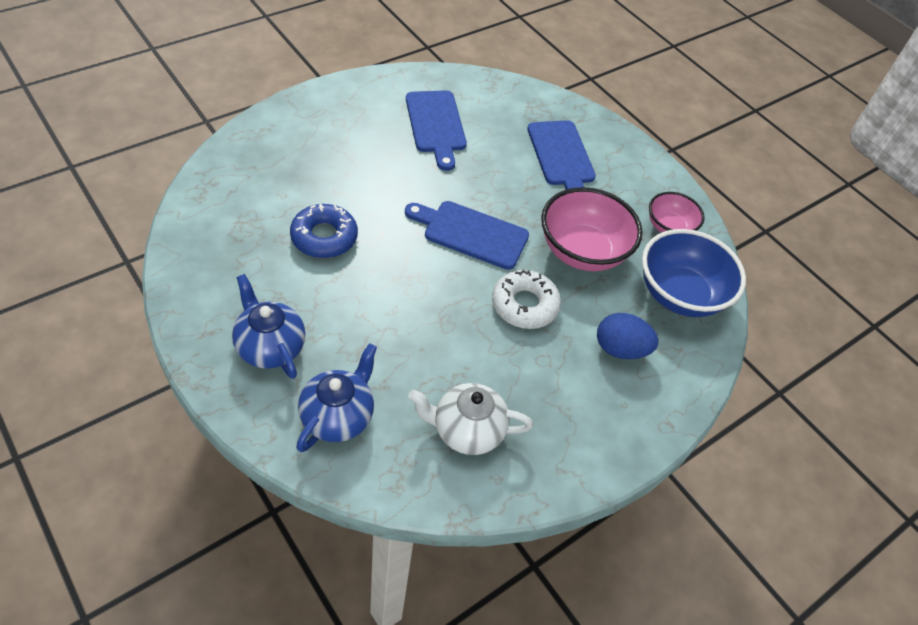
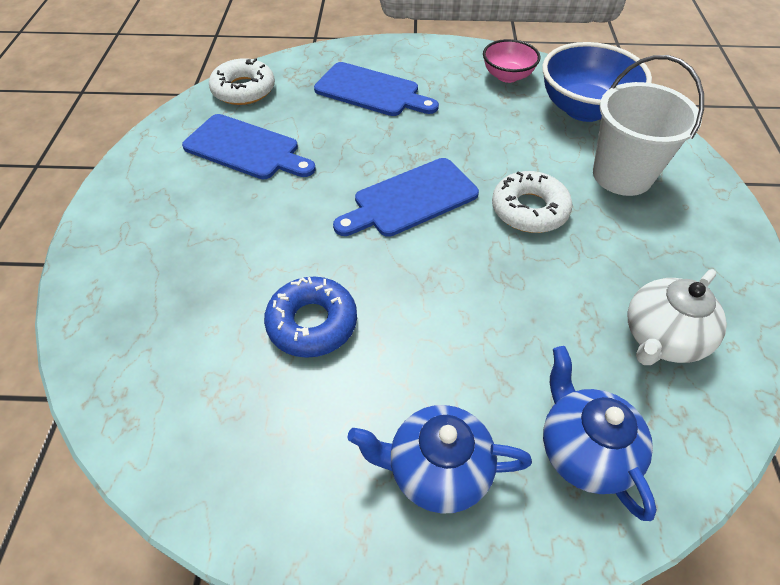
camera: 45 degrees left, 0 degrees up
pink bowl [541,187,643,271] -> none
blue egg [597,313,658,359] -> white bucket [593,55,704,196]
none -> white donut [209,58,275,105]

